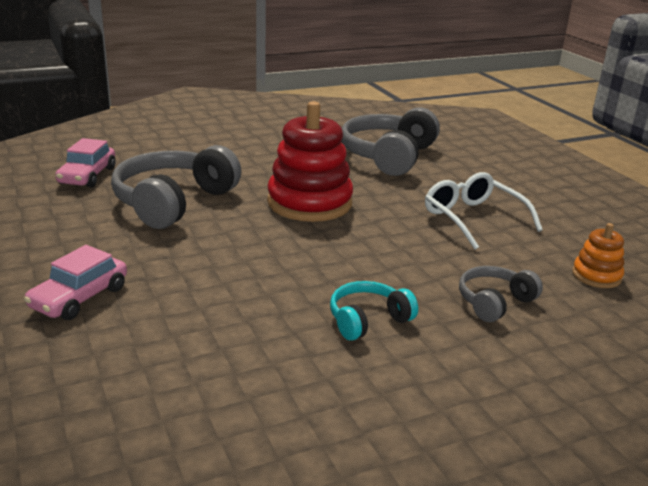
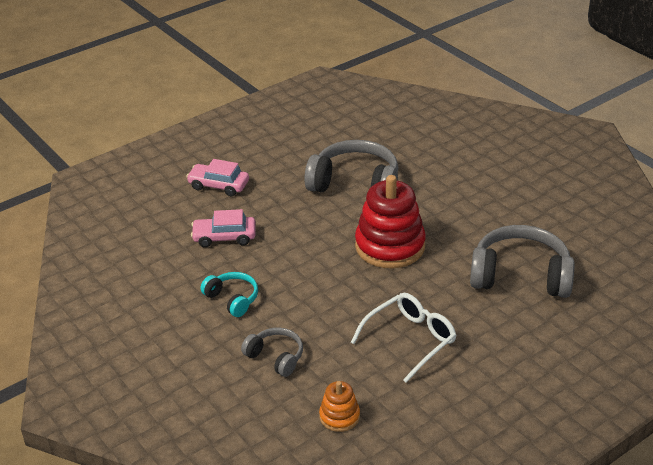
camera: 80 degrees right, 10 degrees up
pink car [55,138,116,187] -> pink car moved to [191,209,256,247]

